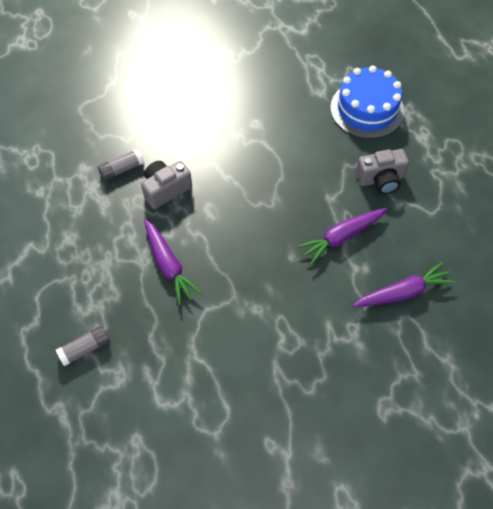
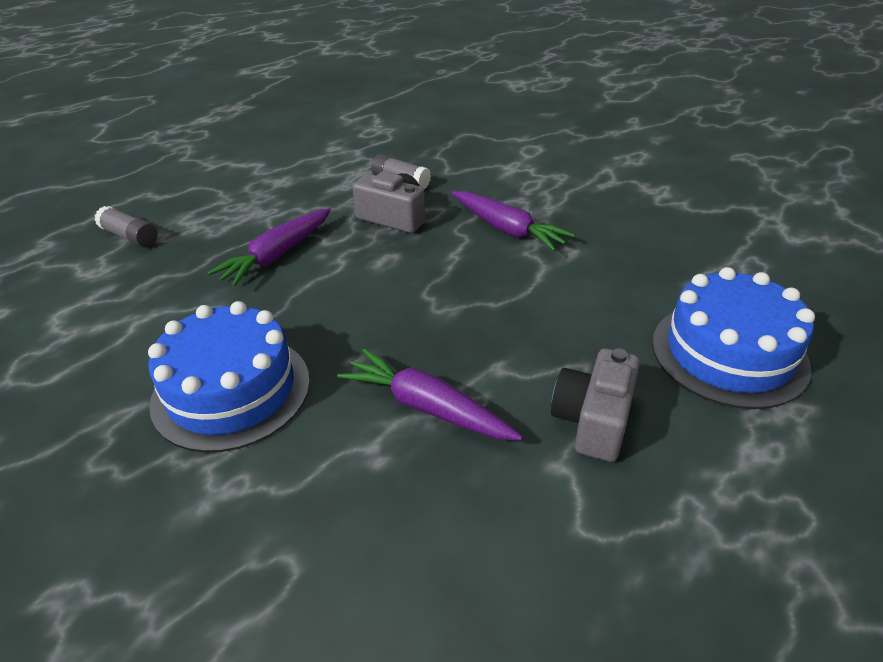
camera: 65 degrees right, 20 degrees down
purple carrot [353,262,455,307] -> purple carrot moved to [451,191,575,251]
grey camera [356,149,409,194] -> grey camera turned 60 degrees clockwise [551,348,640,462]
none -> blue cake [148,301,310,453]

